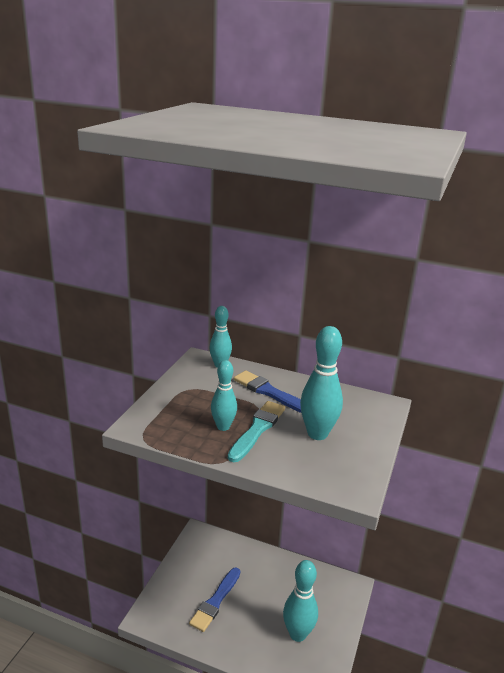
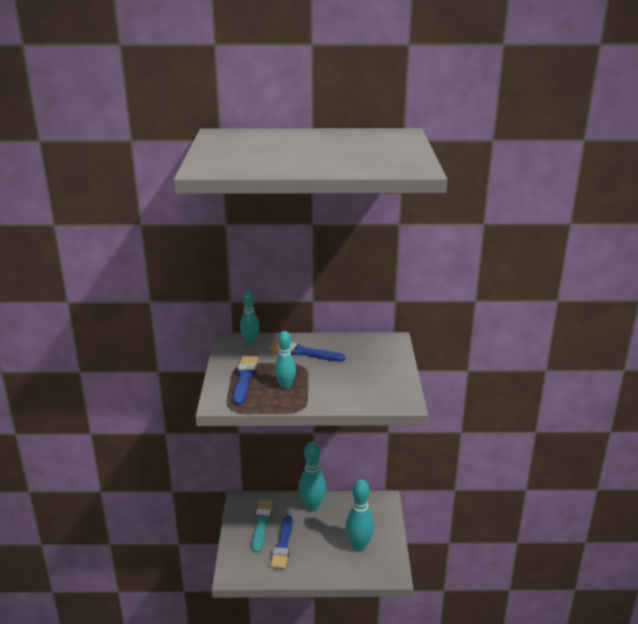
camera: 20 degrees left, 0 degrees up
turquoise brush [228,401,285,462] -> turquoise brush moved to [252,500,273,552]
turquoise bowling pin [300,326,343,440] -> turquoise bowling pin moved to [299,442,326,511]
none -> blue brush [233,356,258,405]

